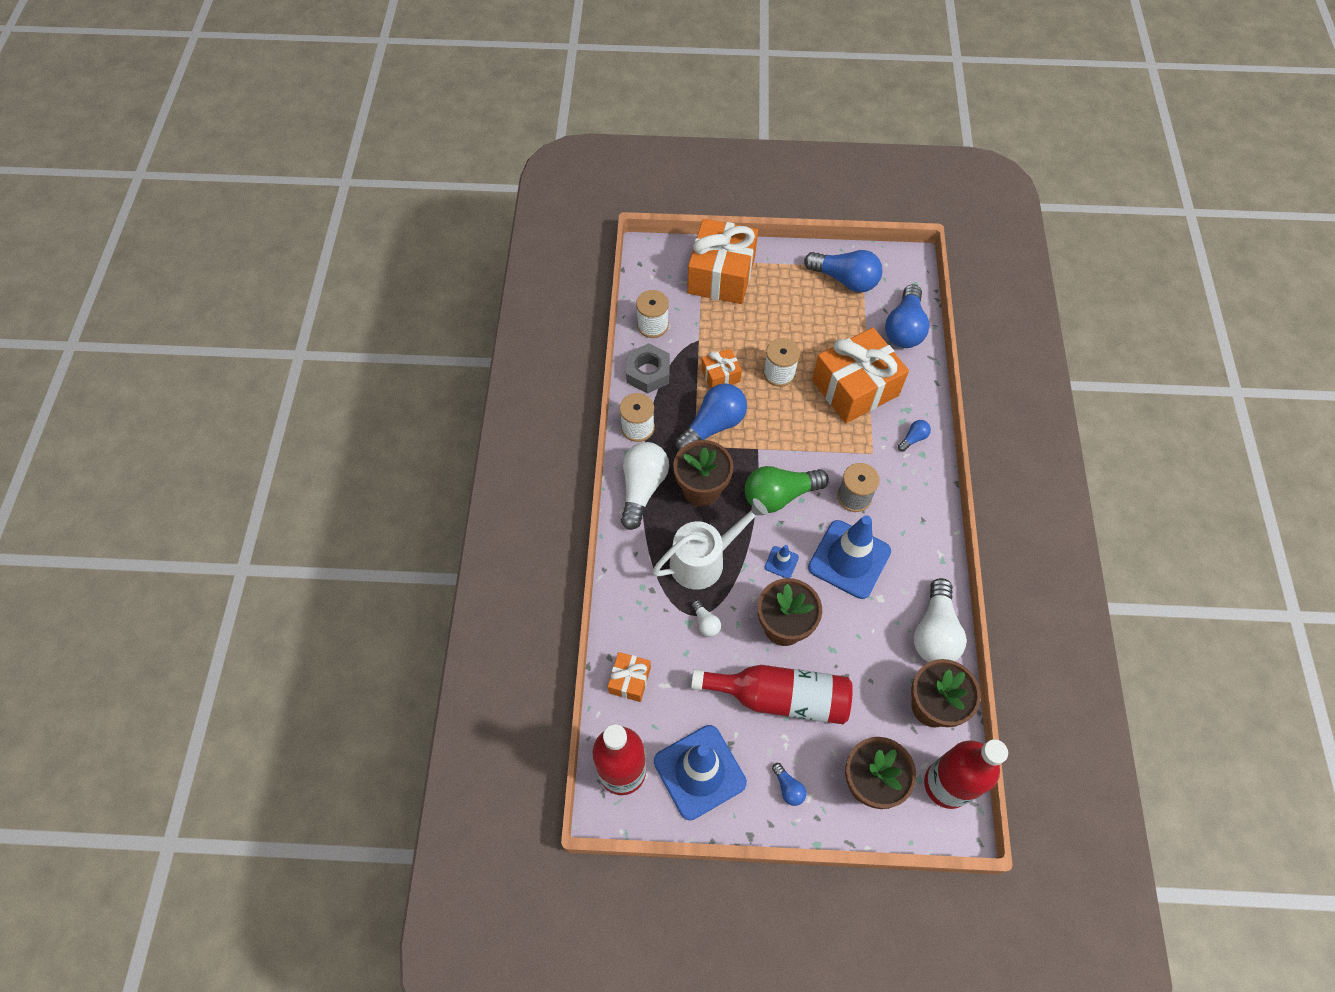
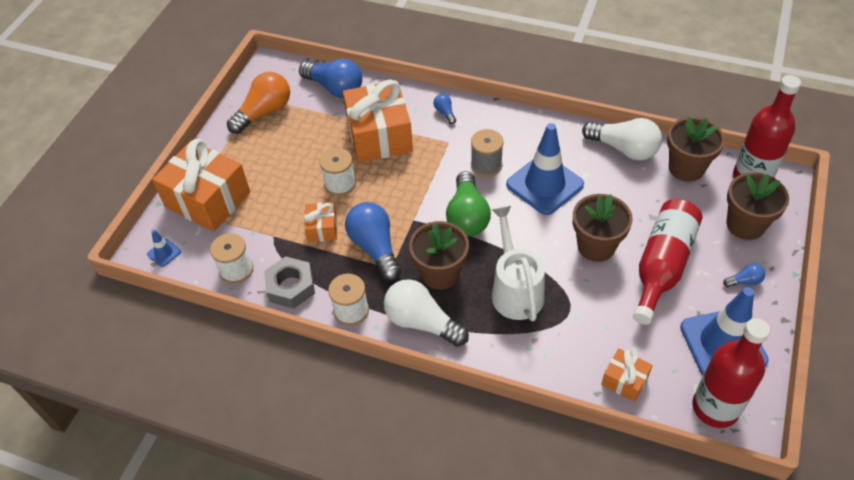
camera: 70 degrees left, 10 degrees down
white light bulb [692,600,721,637] -> none
blue traffic cone [765,545,799,578] -> blue traffic cone moved to [147,230,181,267]
blue light bulb [804,250,882,293] -> orange light bulb [227,72,290,134]

